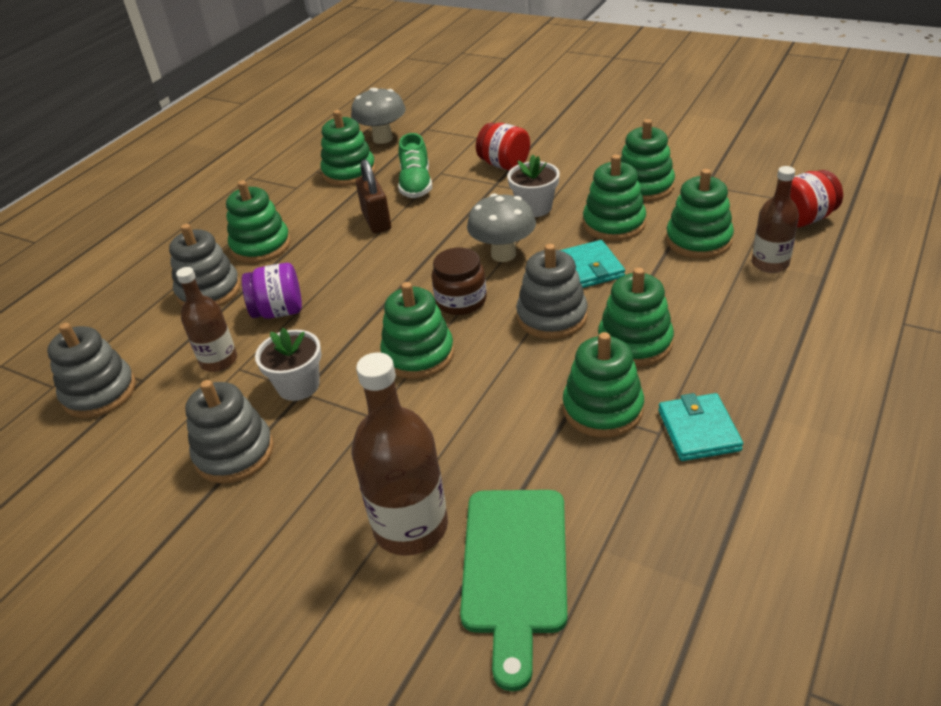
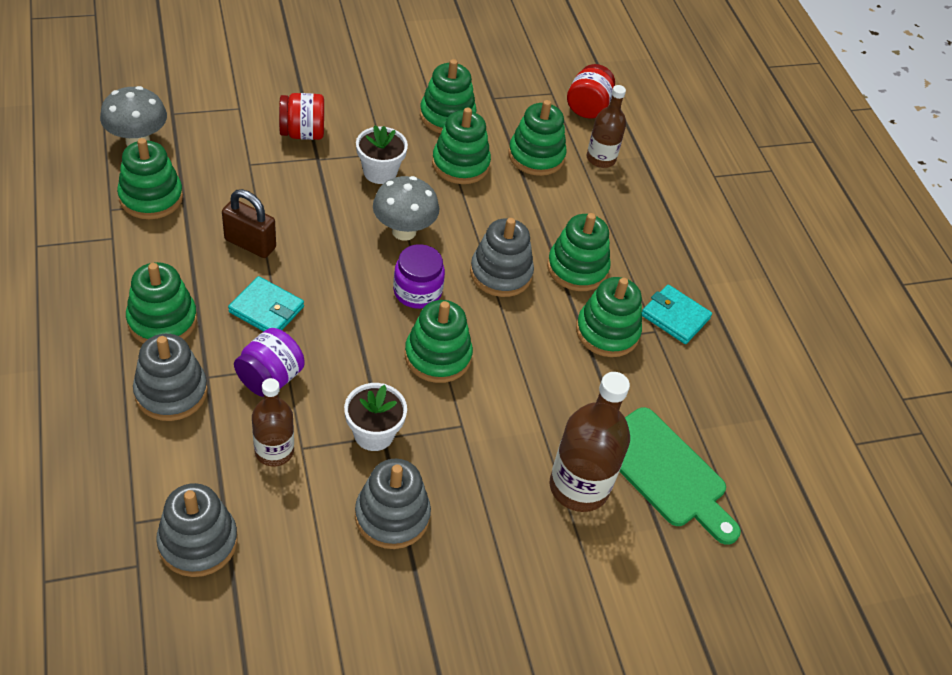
camera: 55 degrees left, 10 degrees up
green shoe [398,133,432,198] -> none
brown jar [432,248,487,315] -> purple jar [393,244,445,309]
turquoise wallet [560,240,625,288] -> turquoise wallet moved to [228,276,304,332]

